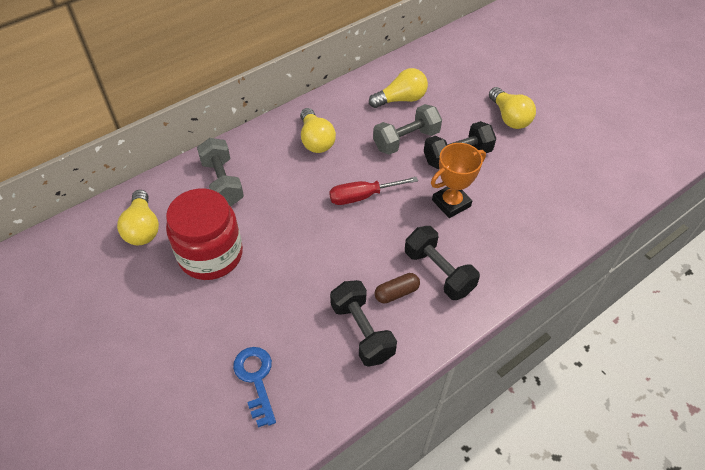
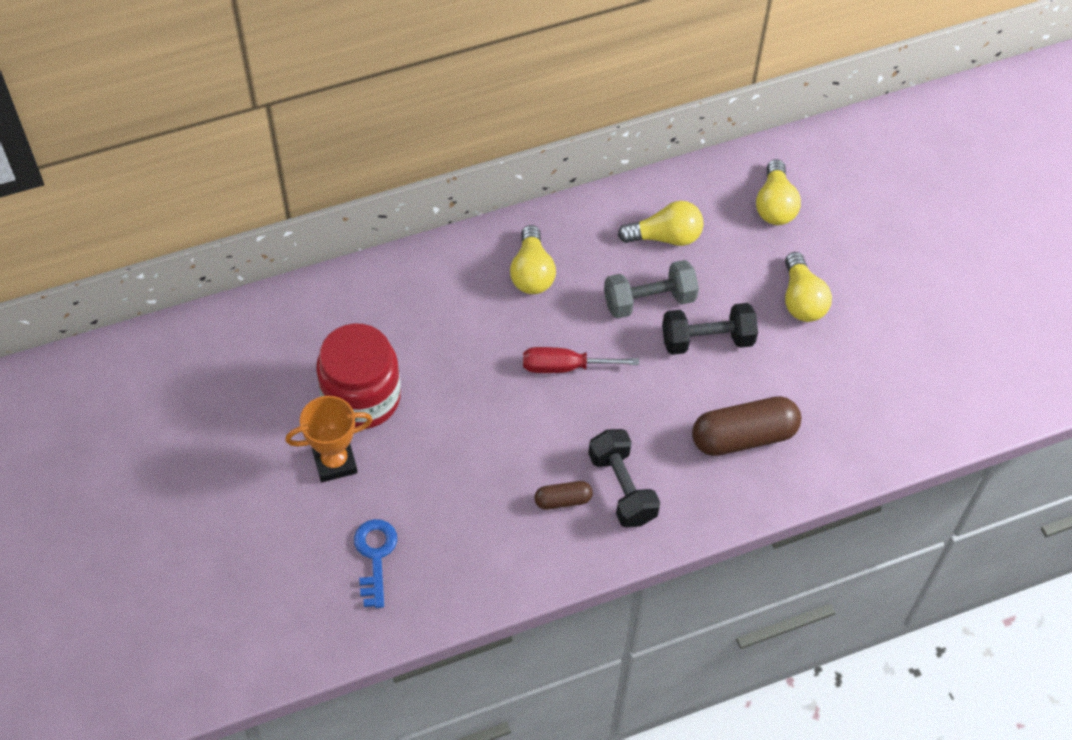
camera: 15 degrees right, 5 degrees up
yellow light bulb [117,190,159,245] -> yellow light bulb moved to [756,159,801,225]
grey dumbbell [197,138,244,206] -> none
black dumbbell [330,280,397,367] -> none
orange trophy [431,143,486,218] -> orange trophy moved to [285,396,373,482]
none -> brown capsule [692,396,801,456]

